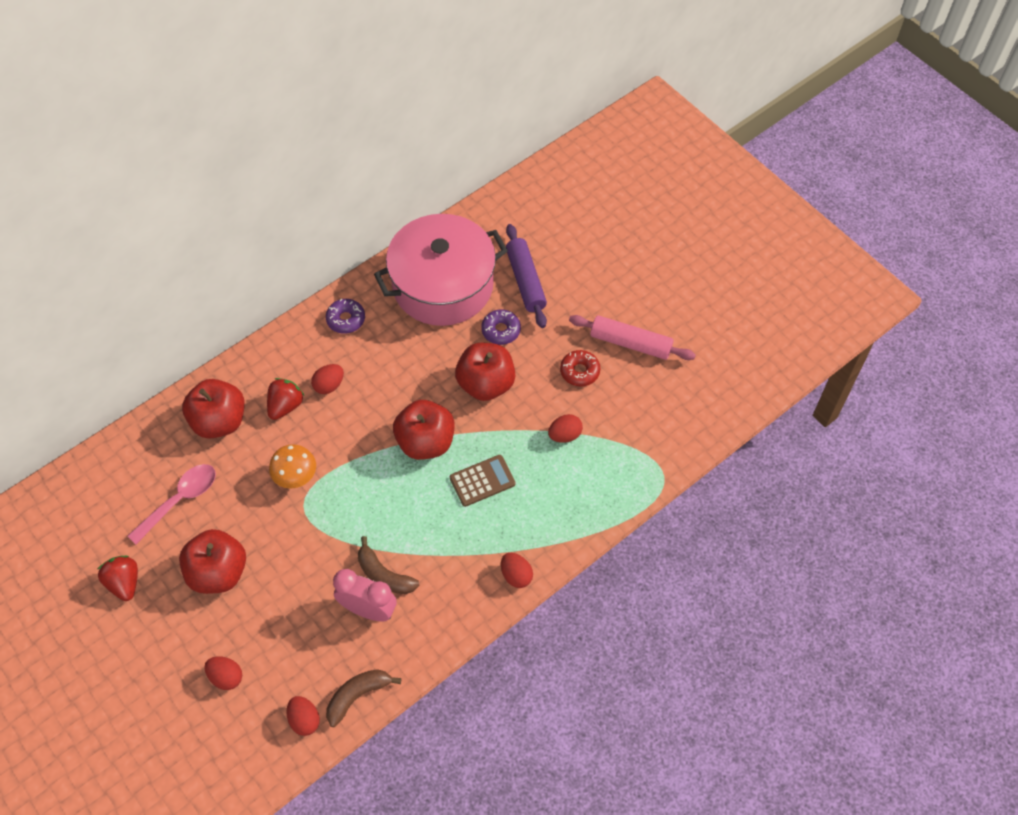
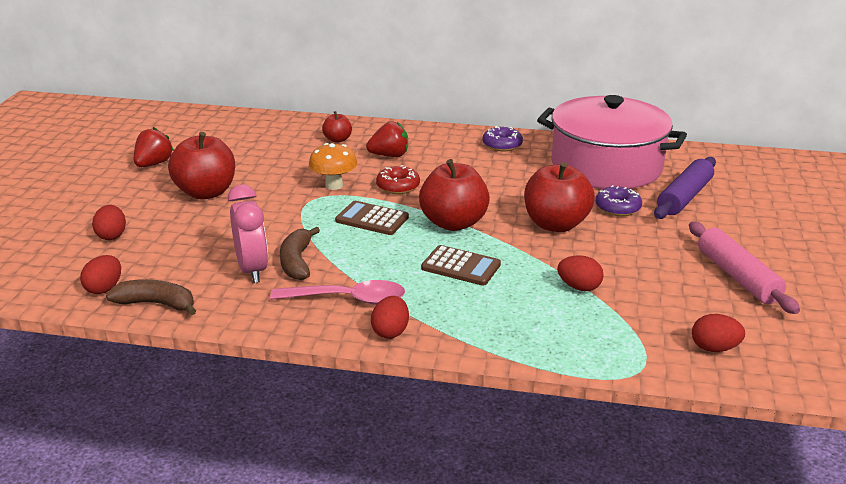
camera: 50 degrees right, 30 degrees down
pink spoon [127,464,216,544] -> pink spoon moved to [270,280,405,305]
red apple [182,379,244,439] -> red apple [322,111,352,143], size x0.51
red egg [311,364,344,394] -> red egg moved to [692,314,745,352]
red donut [560,350,600,386] -> red donut moved to [376,165,420,194]
none -> brown calculator [335,201,409,235]

